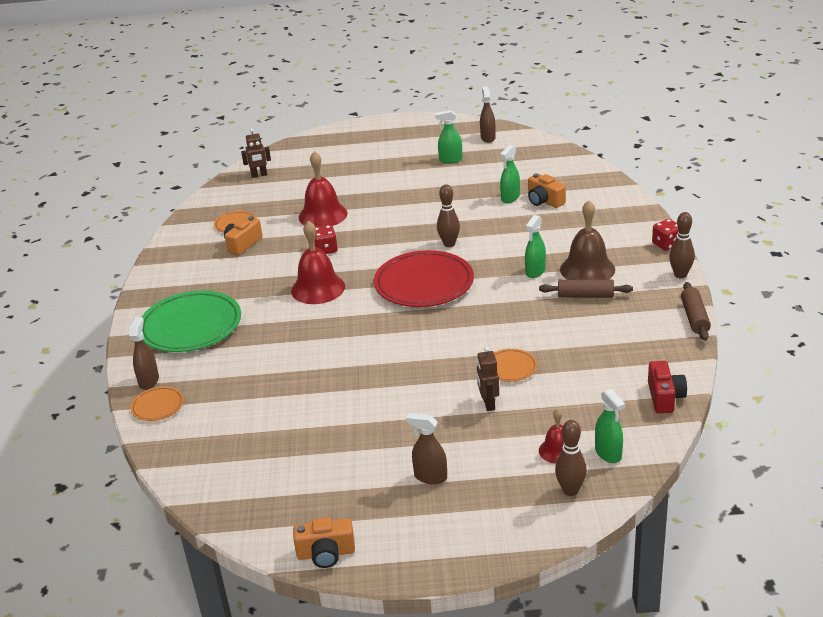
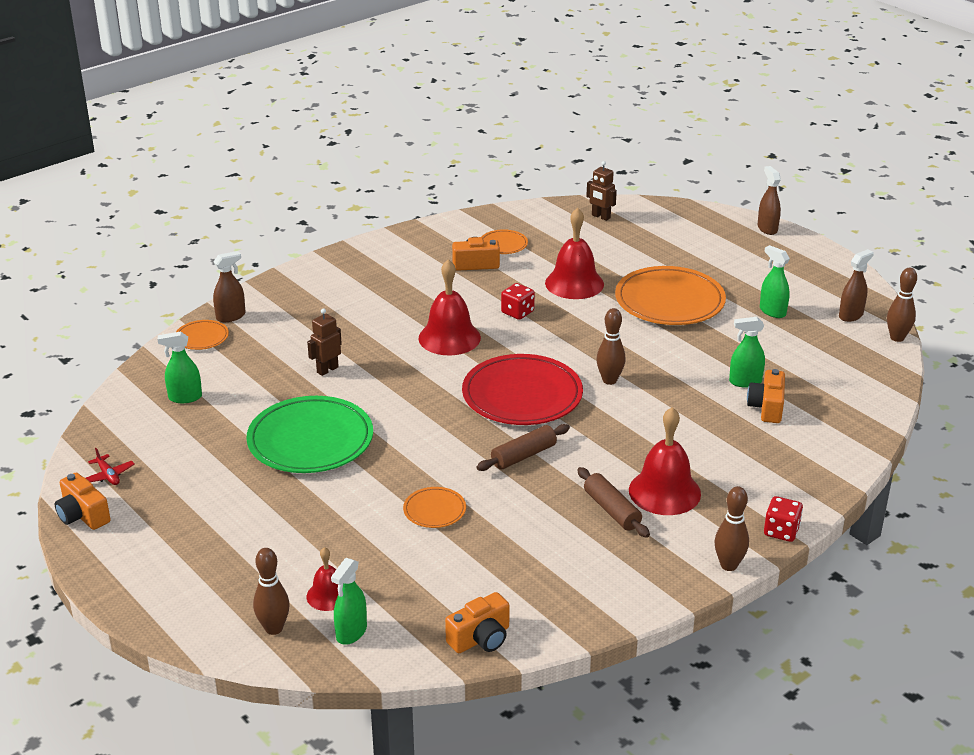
camera: 50 degrees right, 0 degrees up
green plate [142,291,241,352] -> green plate moved to [246,396,373,473]
brown spray bottle [406,413,447,485] -> brown spray bottle moved to [758,166,781,235]
brown robot [477,347,499,411] -> brown robot moved to [307,308,342,376]
green spray bottle [525,215,546,278] -> green spray bottle moved to [158,332,202,403]
brown bell [560,200,615,280] -> red bell [629,407,701,515]
red camera [648,361,687,413] -> orange camera [445,592,510,653]
brown rolling pin [681,282,711,341] -> brown rolling pin moved to [477,424,570,471]
none -> red plane [86,448,135,485]
none -> orange plate [615,266,726,325]
none -> brown bowling pin [887,268,917,342]

